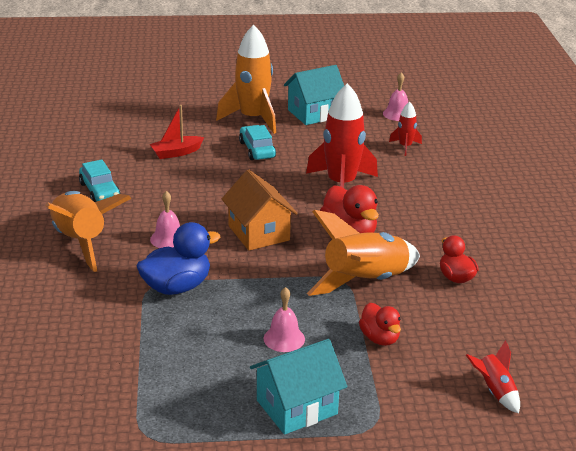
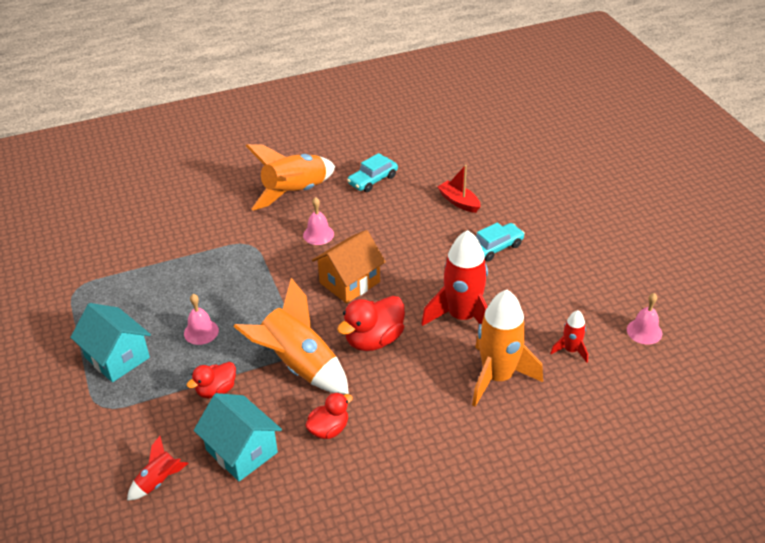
camera: 75 degrees right, 10 degrees up
blue duck [137,222,220,295] -> none
orange rocket [216,25,276,134] -> orange rocket moved to [472,290,543,407]
turquoise house [284,65,344,125] -> turquoise house moved to [193,393,282,481]

